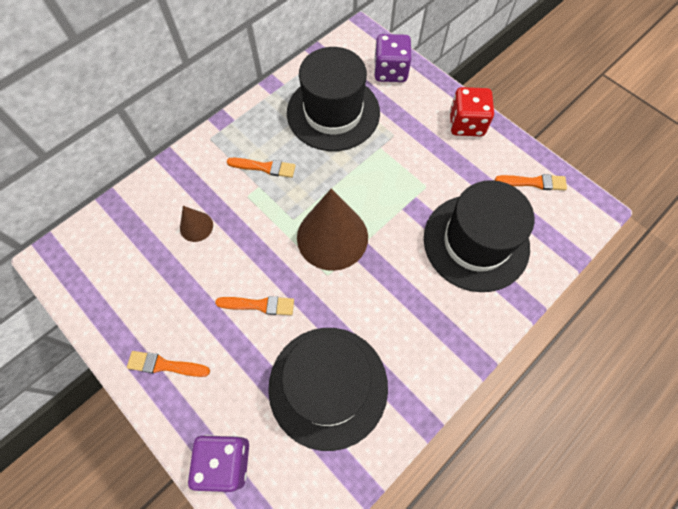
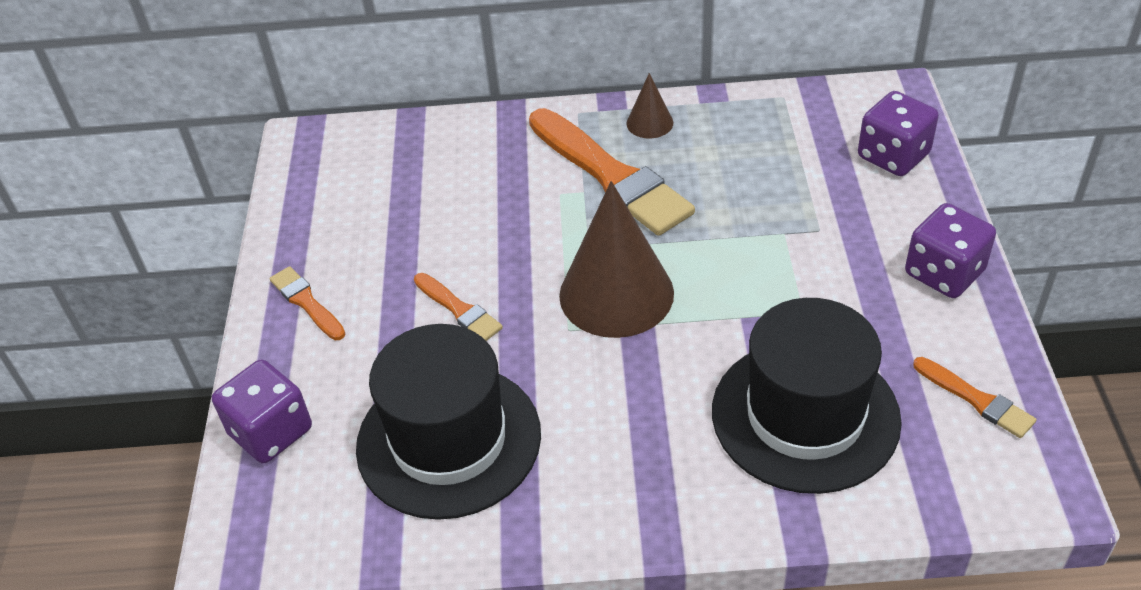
camera: 45 degrees right, 20 degrees down
brown cone [180,206,213,242] -> brown cone moved to [627,73,673,139]
orange brush [227,158,296,178] -> orange brush [529,108,695,236], size x2.08
black hat [287,47,380,151] -> none
red dice [450,87,494,136] -> purple dice [905,203,996,298]

